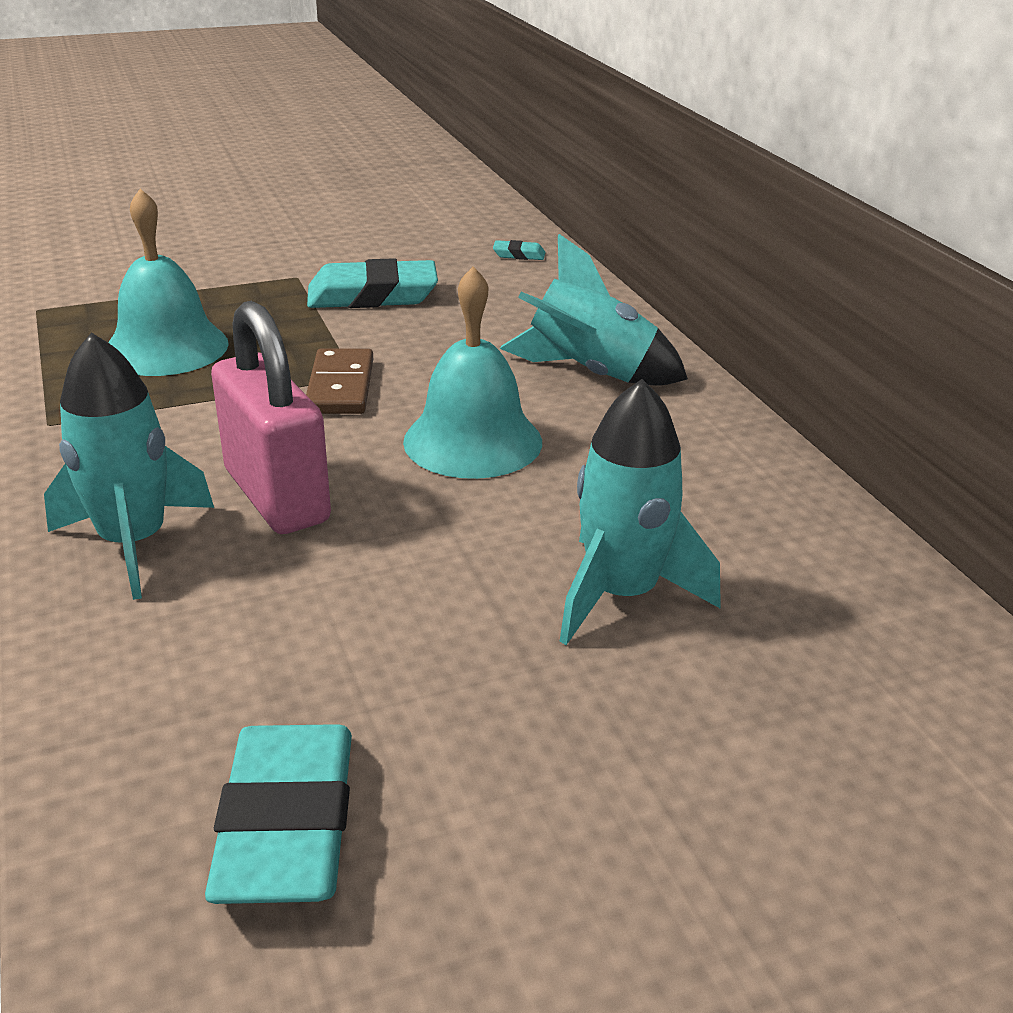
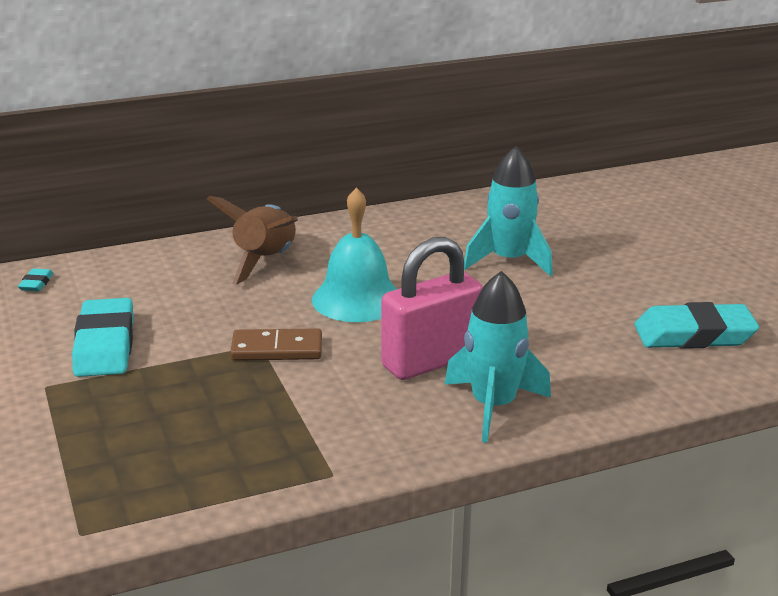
camera: 90 degrees left, 5 degrees down
turquoise bell [108,189,229,376] -> none
turquoise rocket [500,234,688,385] -> brown rocket [207,196,298,285]

